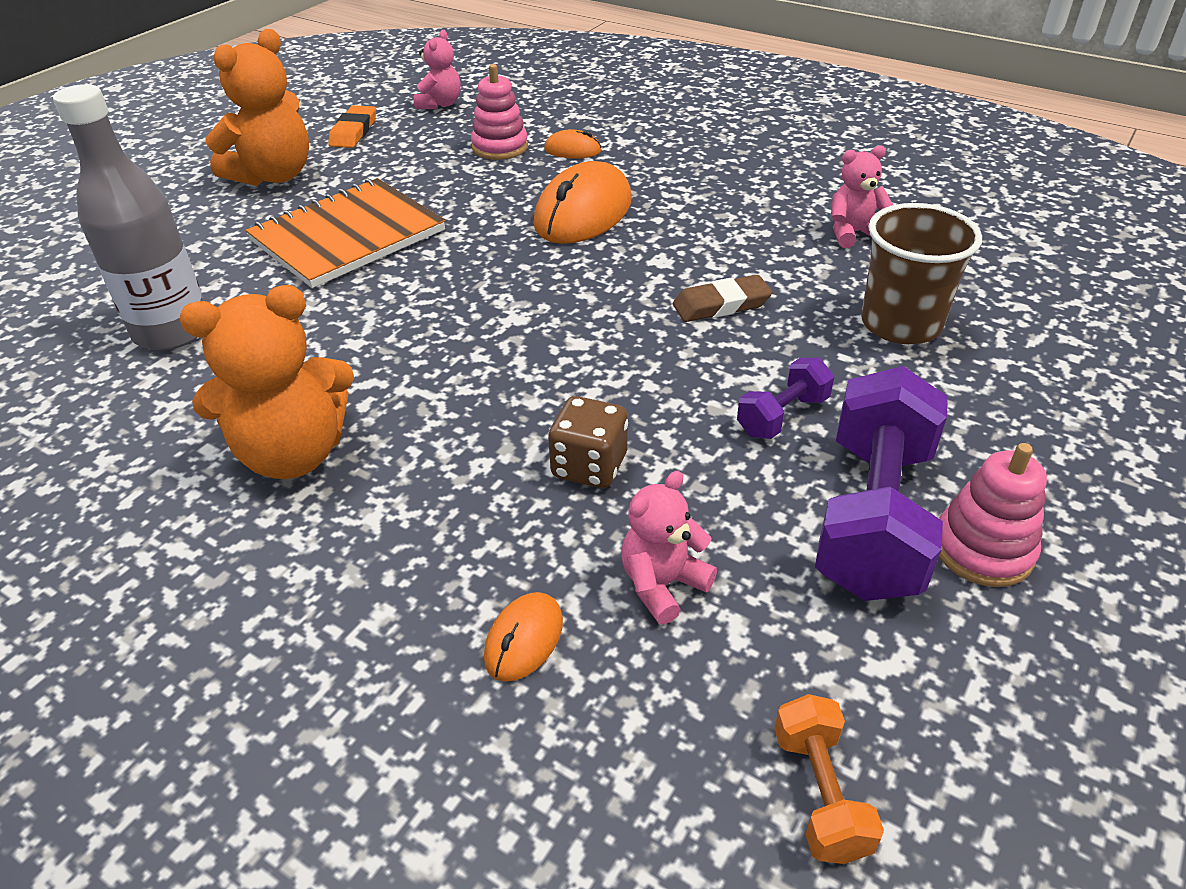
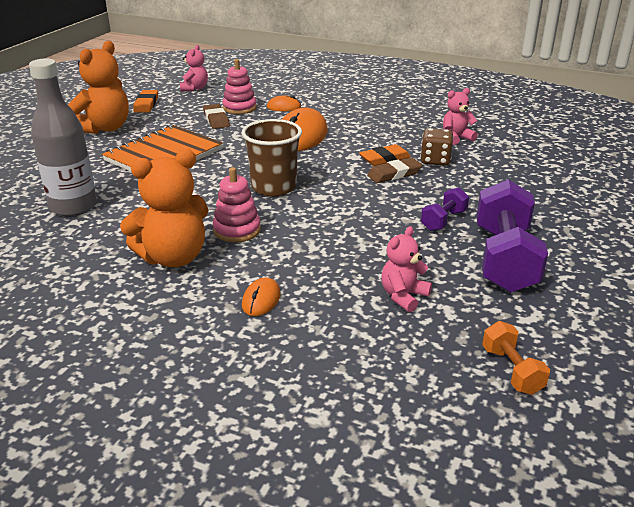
camera: 10 degrees left, 10 degrees down
orange mouse [484,592,563,682] -> orange mouse moved to [242,277,281,316]
brown dice [548,396,628,488] -> brown dice moved to [420,128,453,166]
brown cup [861,203,982,344] -> brown cup moved to [242,119,302,196]
pink stacking toy [939,443,1047,587] -> pink stacking toy moved to [213,167,261,242]
none -> brown eraser [203,104,230,129]
none -> orange eraser [359,144,411,166]

